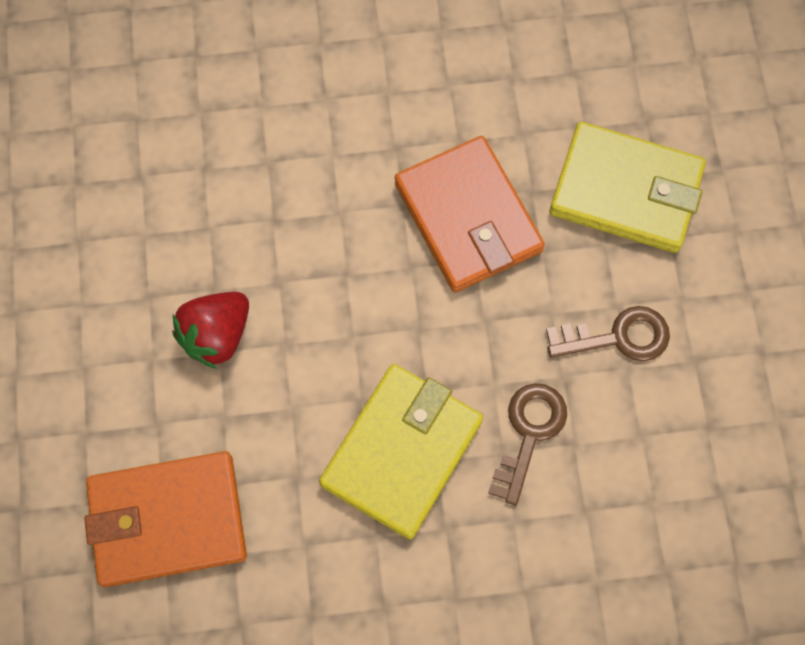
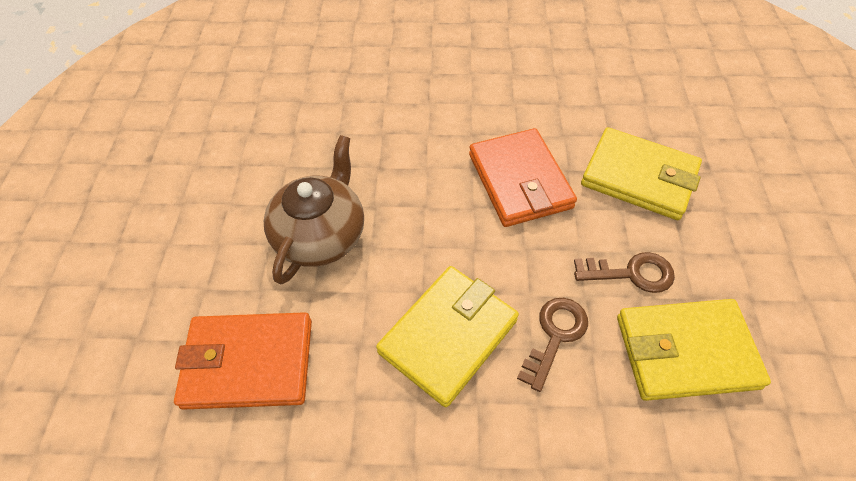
camera: 10 degrees right, 15 degrees down
red strawberry [172,292,249,369] -> brown teapot [264,135,364,284]
none -> yellow wallet [617,299,771,401]

